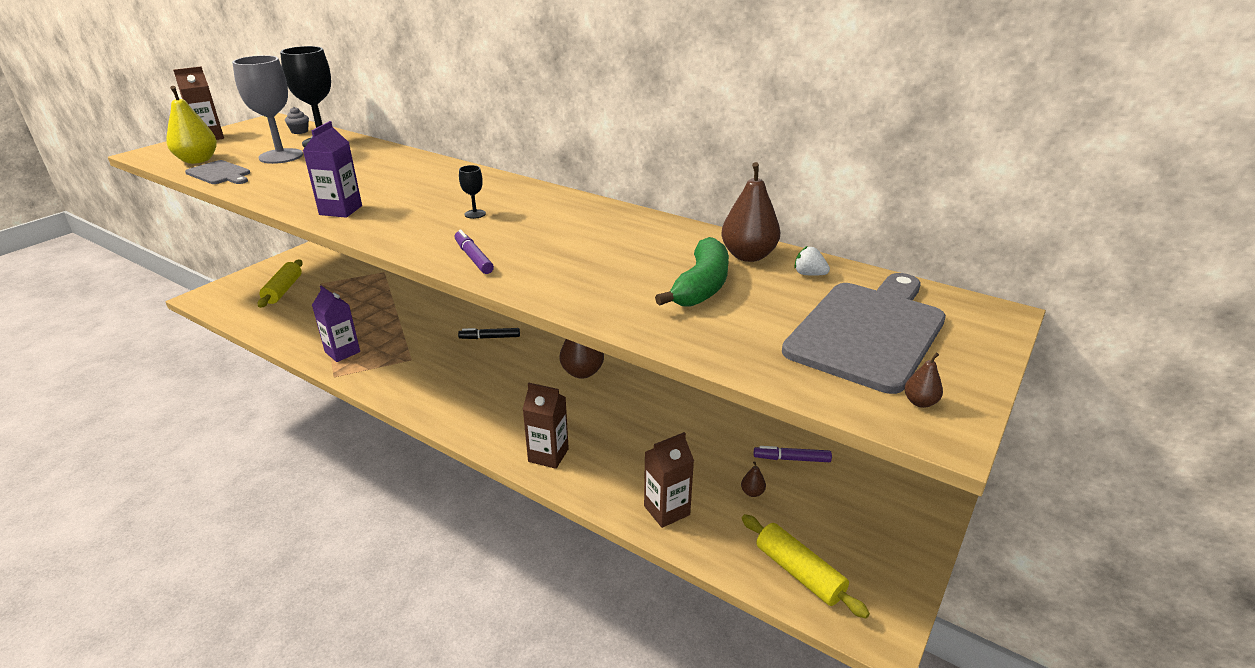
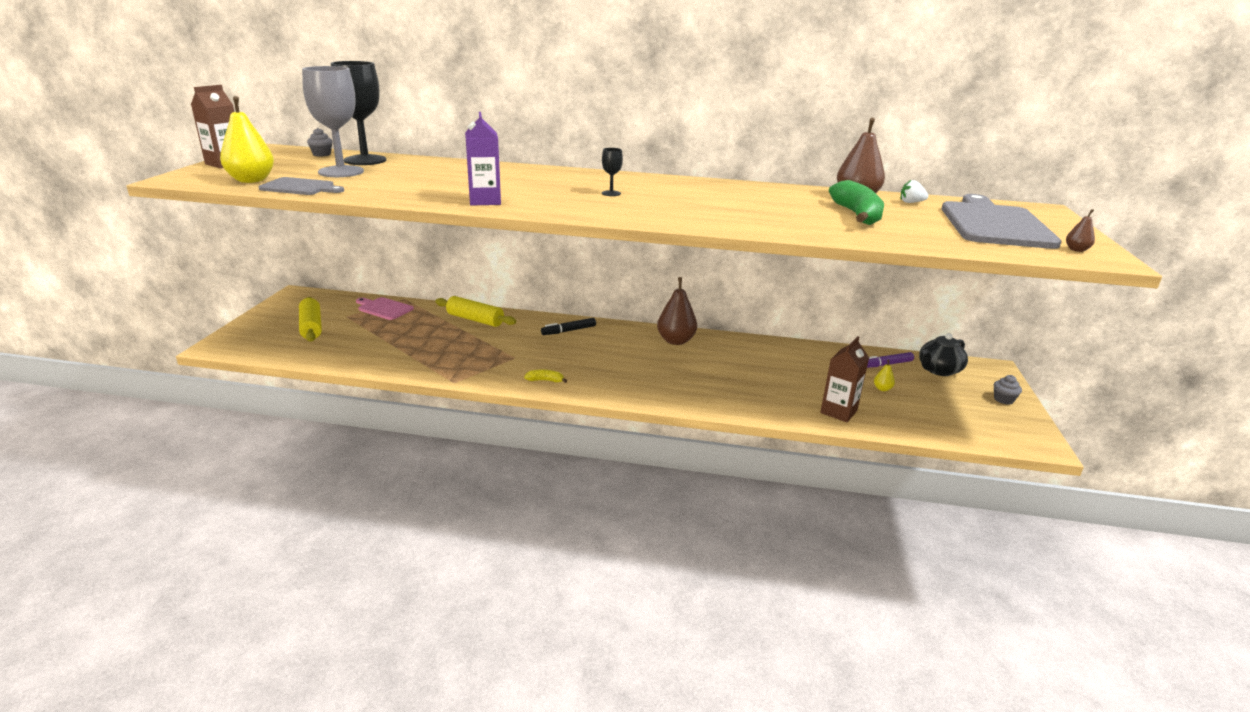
camera: 25 degrees left, 5 degrees down
purple carton [312,285,360,362] -> none
purple marker [455,229,494,274] -> none
brown carton [522,383,569,469] -> none
brown pear [741,461,766,497] -> yellow pear [874,359,895,391]
yellow rolling pin [742,514,870,619] -> yellow rolling pin moved to [435,296,516,327]
none -> pink cutting board [356,297,414,320]
none -> yellow banana [524,370,567,383]
none -> black teapot [919,333,968,376]
none -> grey cupcake [994,375,1022,405]

